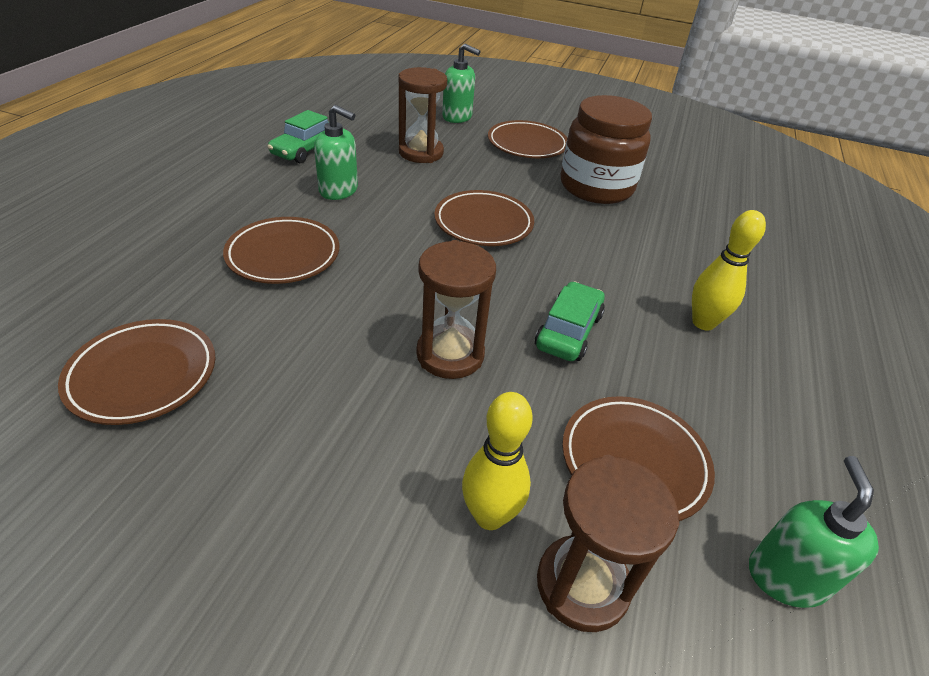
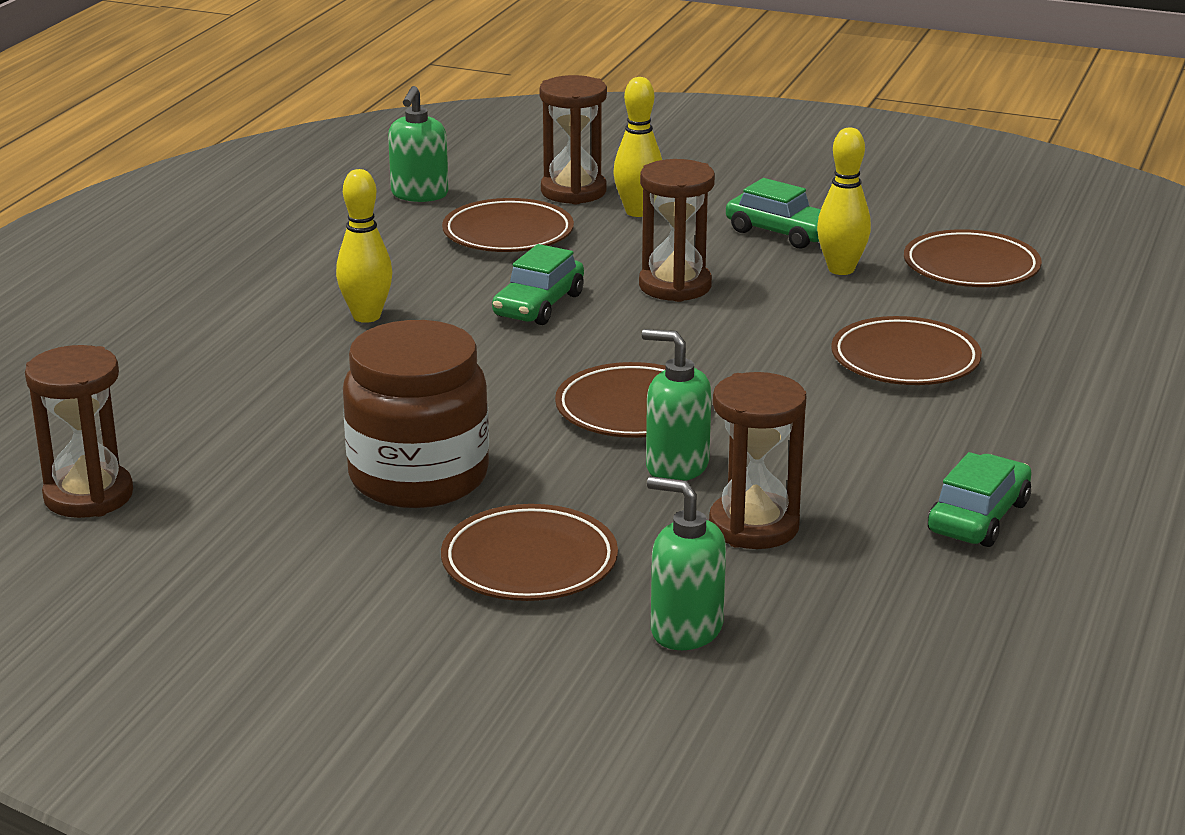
camera: 175 degrees left, 15 degrees down
green soap dispenser [314,105,358,200] -> green soap dispenser moved to [642,329,712,481]
none -> brown hourglass [25,345,133,518]
none -> green car [726,178,821,249]
none -> yellow bowling pin [817,127,871,275]

